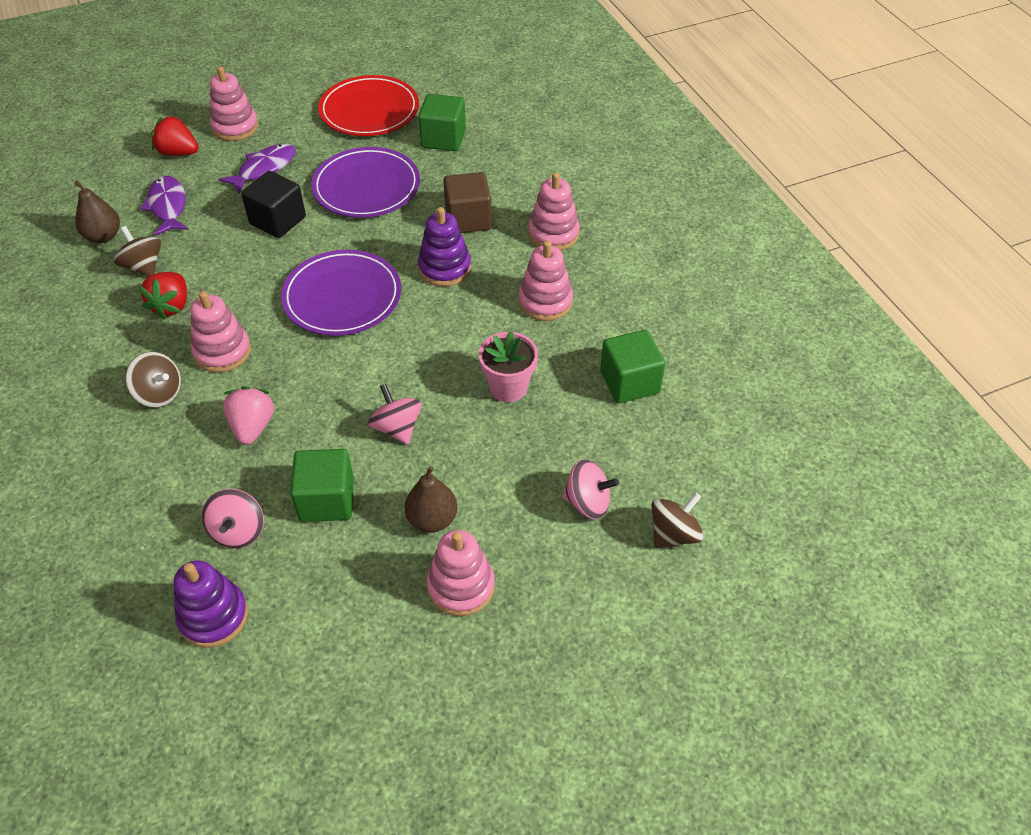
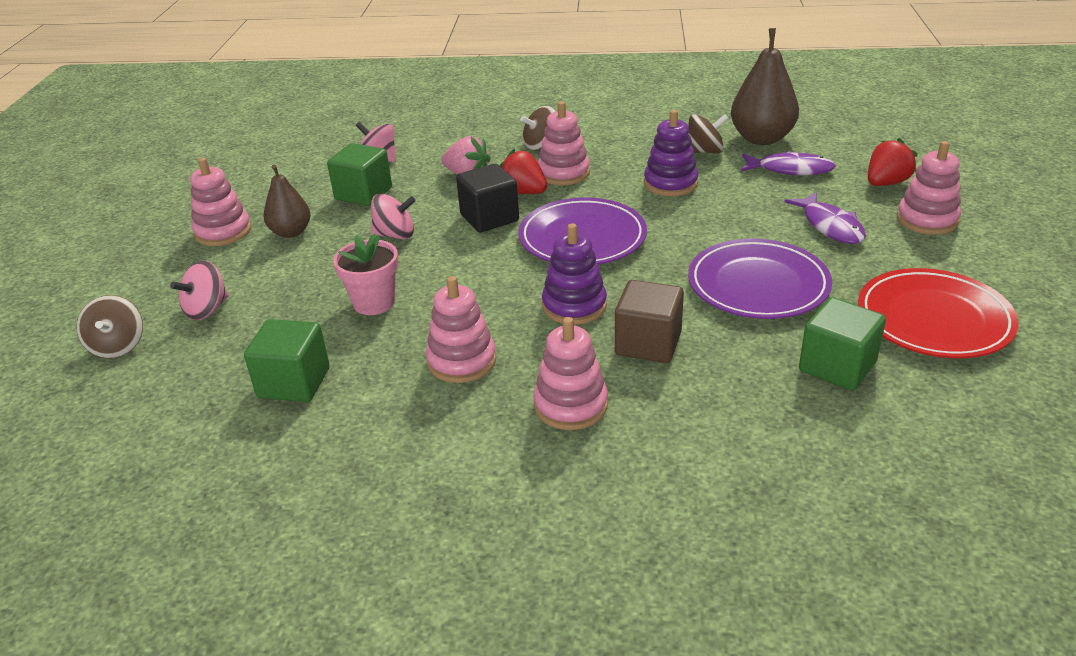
camera: 120 degrees right, 15 degrees down
brown pear [75,181,120,243] -> brown pear [731,28,799,145], size x1.63
red strawberry [138,272,187,320] -> red strawberry moved to [500,149,547,194]
purple stacking toy [174,560,248,648] -> purple stacking toy moved to [644,110,699,196]
black cube [241,171,306,238] -> black cube moved to [456,164,519,232]

